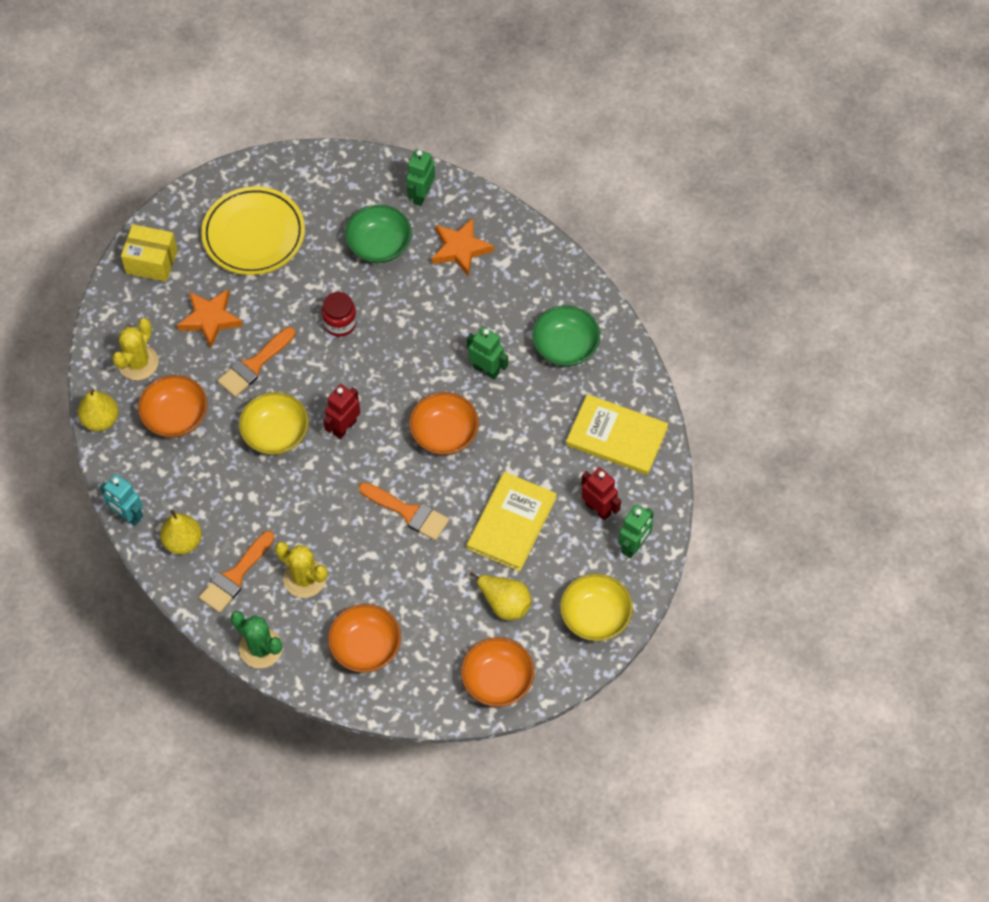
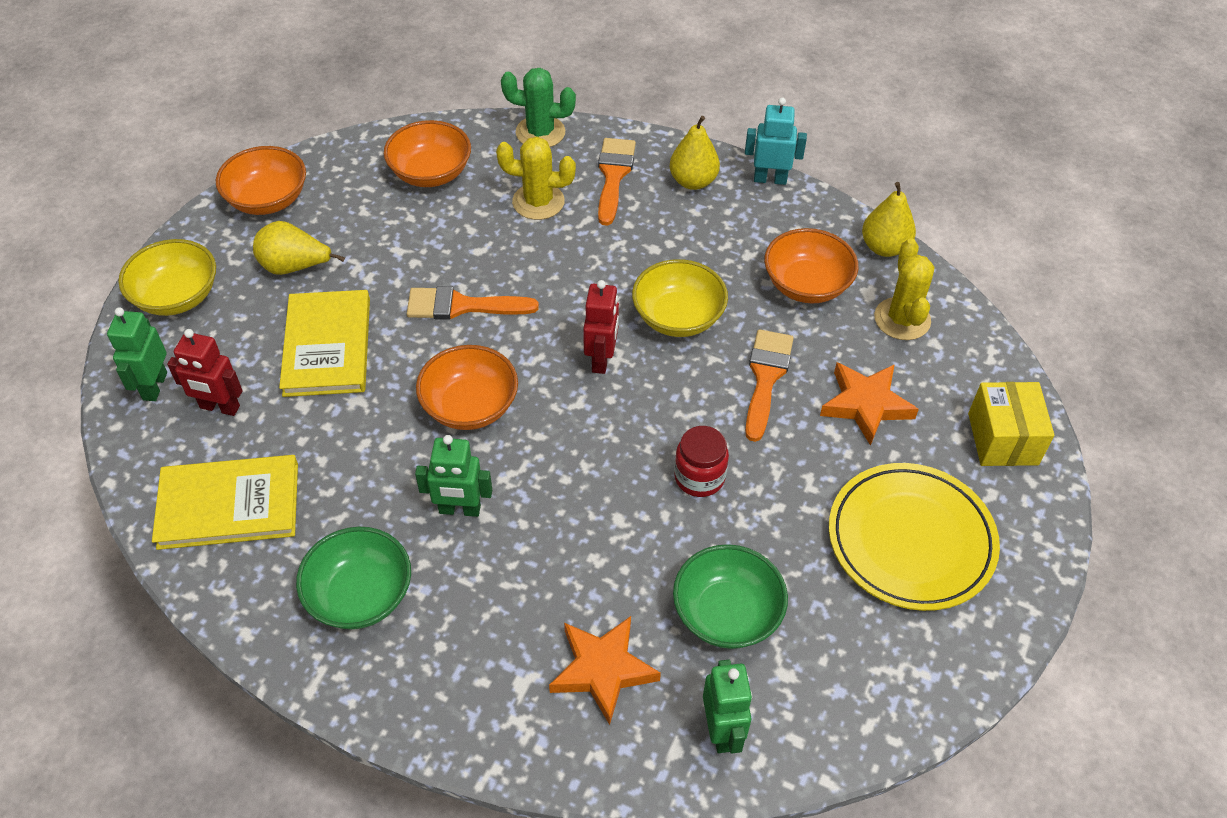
camera: 150 degrees right, 10 degrees down
yellow box [121,224,178,282] -> yellow box turned 75 degrees counterclockwise [968,382,1054,466]

